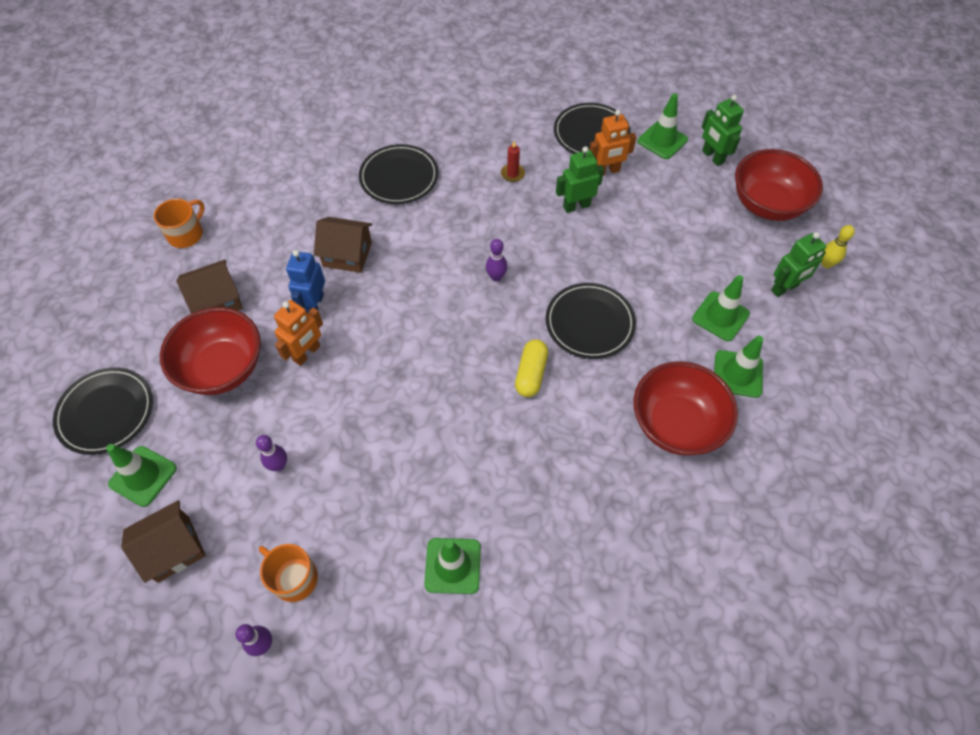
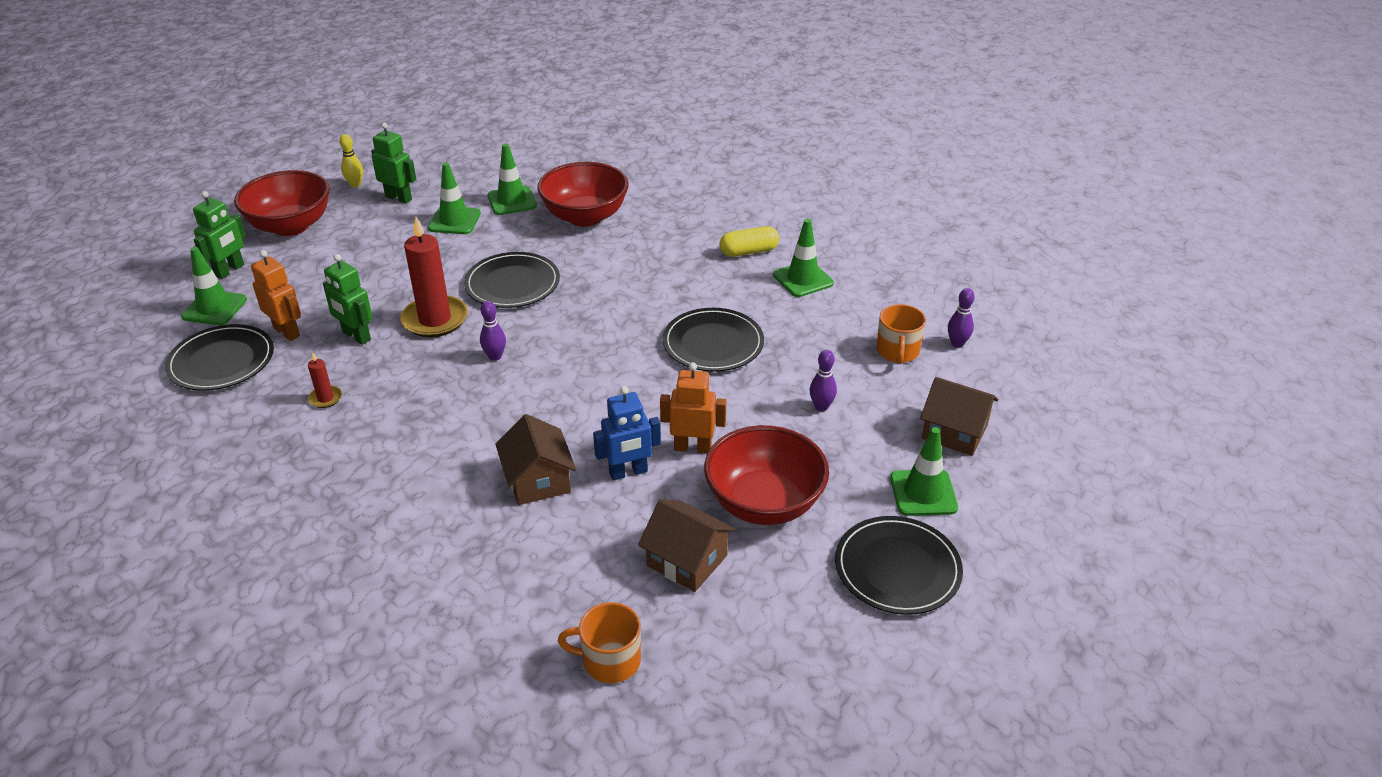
camera: 120 degrees left, 20 degrees down
black plate [359,144,438,204] -> black plate moved to [663,308,764,372]
yellow capsule [515,339,548,397] -> yellow capsule moved to [719,226,779,257]
none -> red candle [400,217,468,337]

